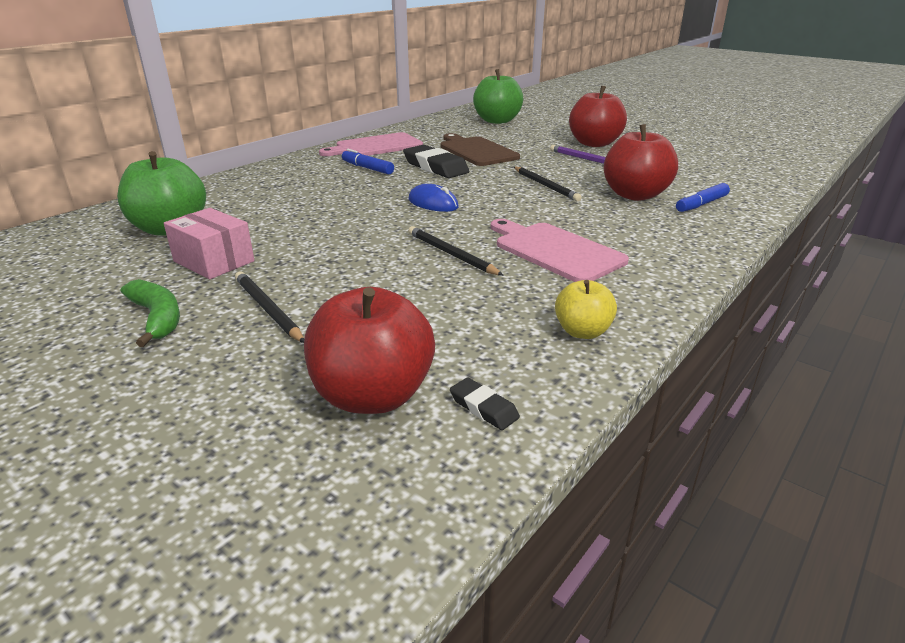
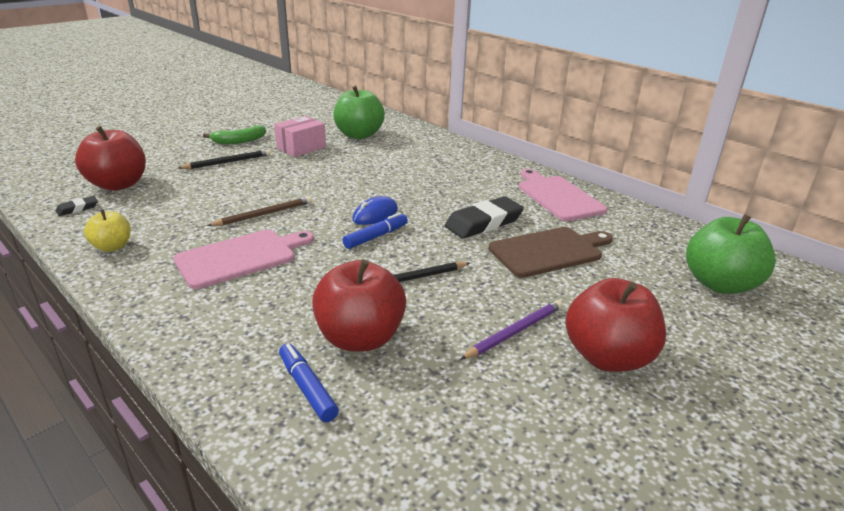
camera: 95 degrees right, 0 degrees up
blue marker [342,149,394,174] -> blue marker moved to [343,212,408,249]
black pencil [408,226,504,276] -> brown pencil [207,196,312,226]

